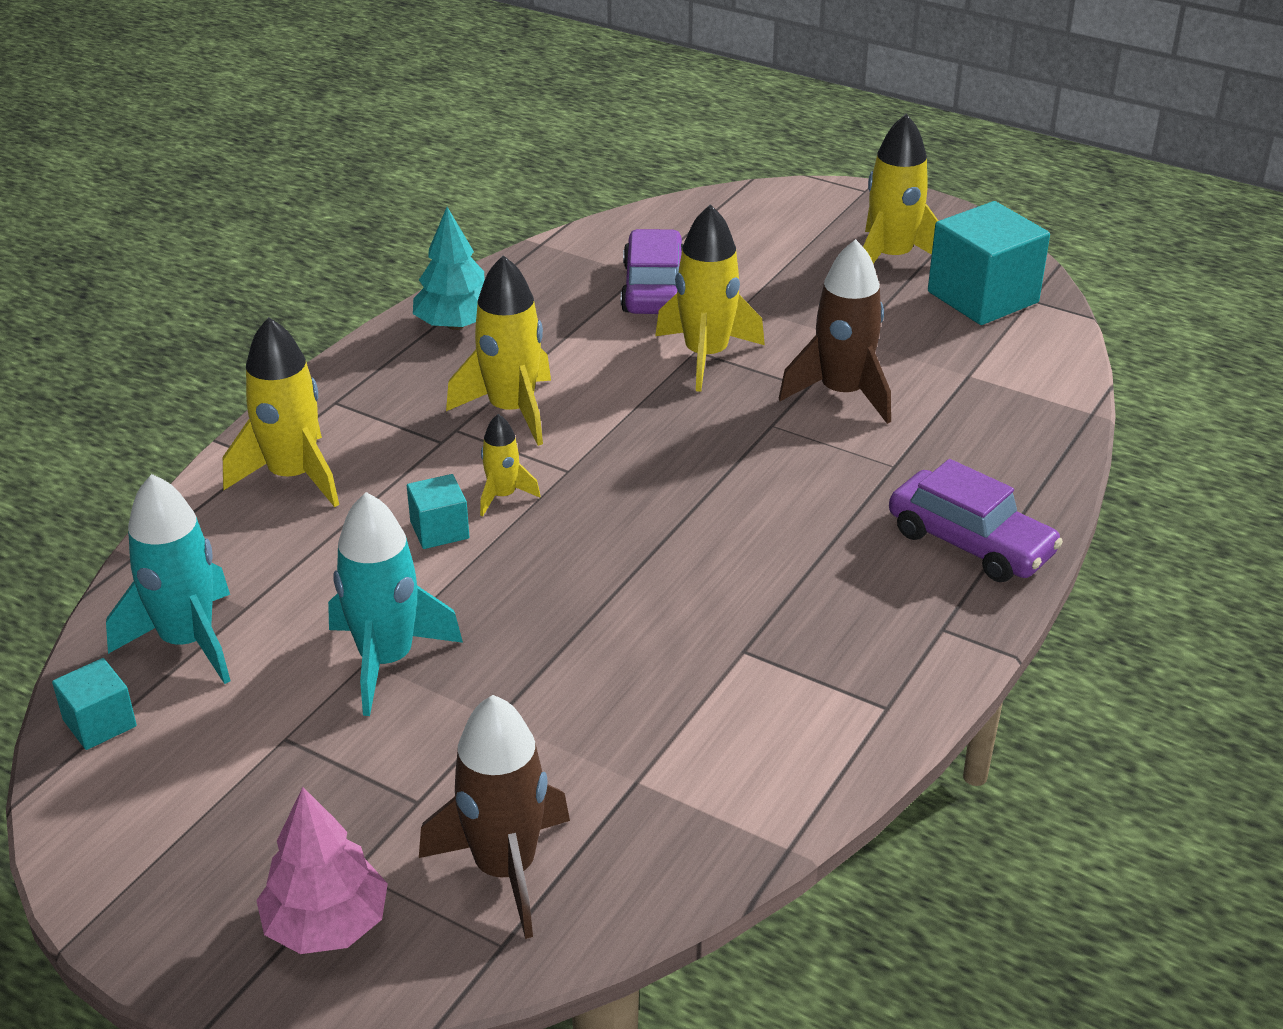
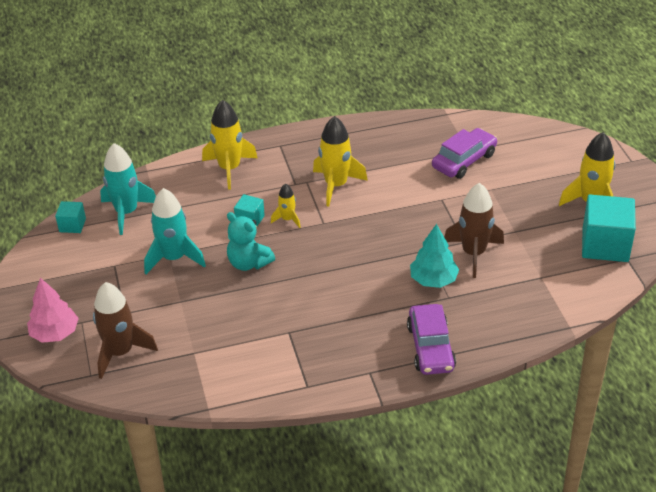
camera: 45 degrees right, 5 degrees up
turquoise tree [413,207,484,330] -> turquoise tree moved to [410,224,459,288]
yellow rocket [655,204,765,392] -> none
none -> turquoise teddy bear [227,212,275,271]

